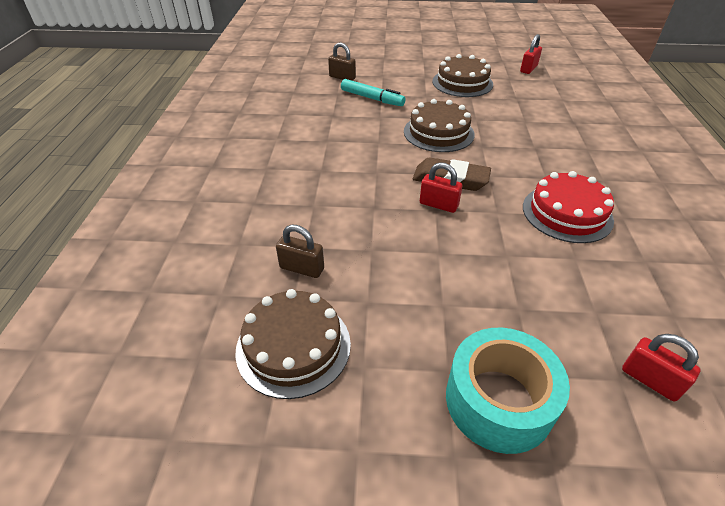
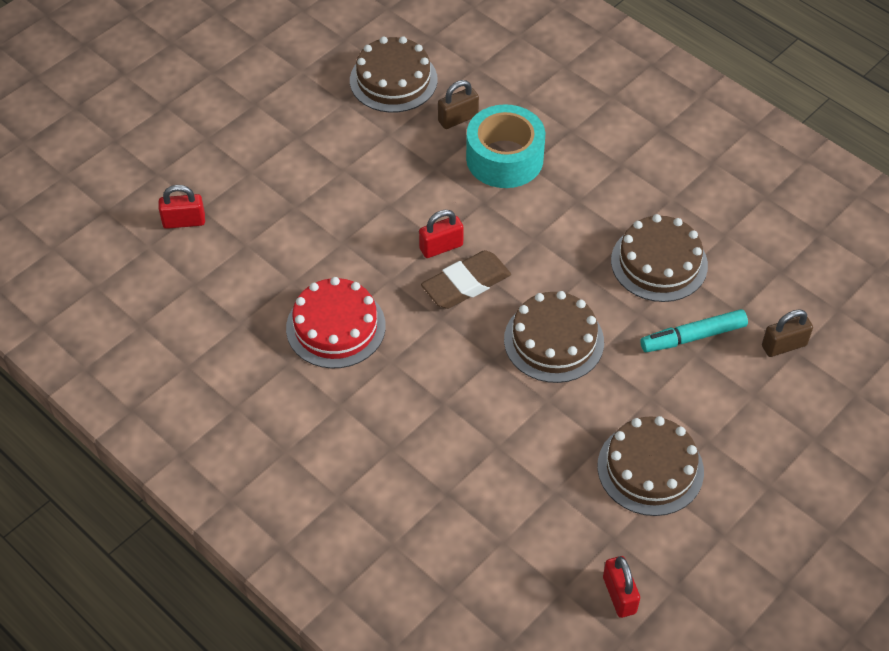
camera: 130 degrees right, 10 degrees up
turquoise tape [446,328,570,454] -> turquoise tape moved to [466,104,545,188]
none -> brown cake [611,214,708,302]

